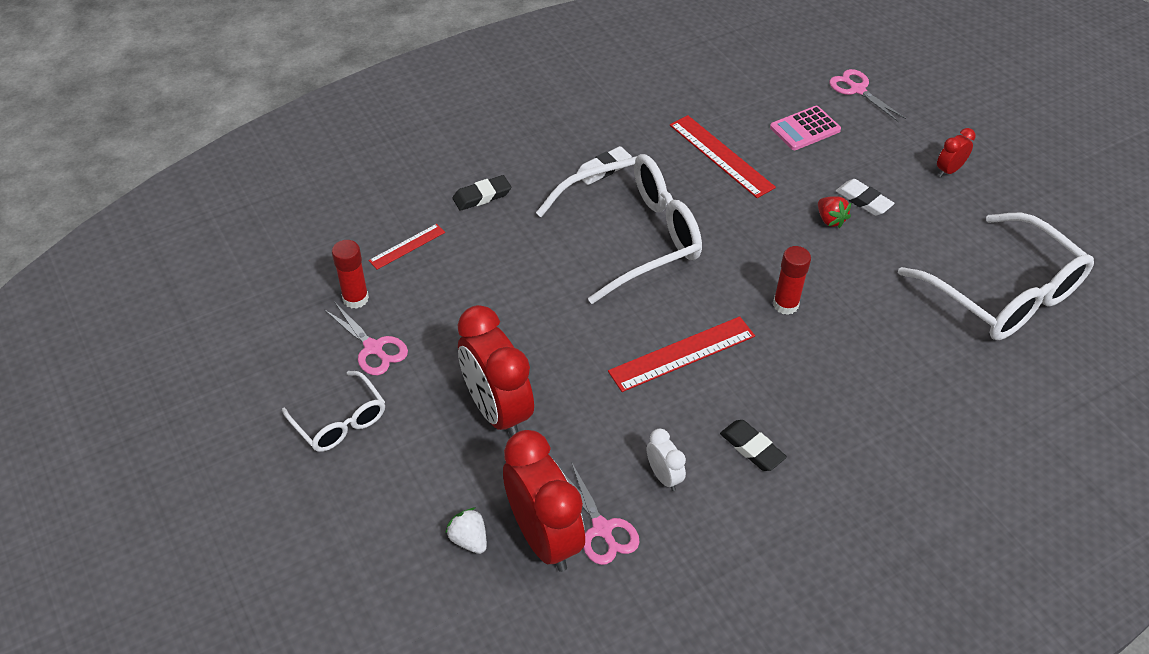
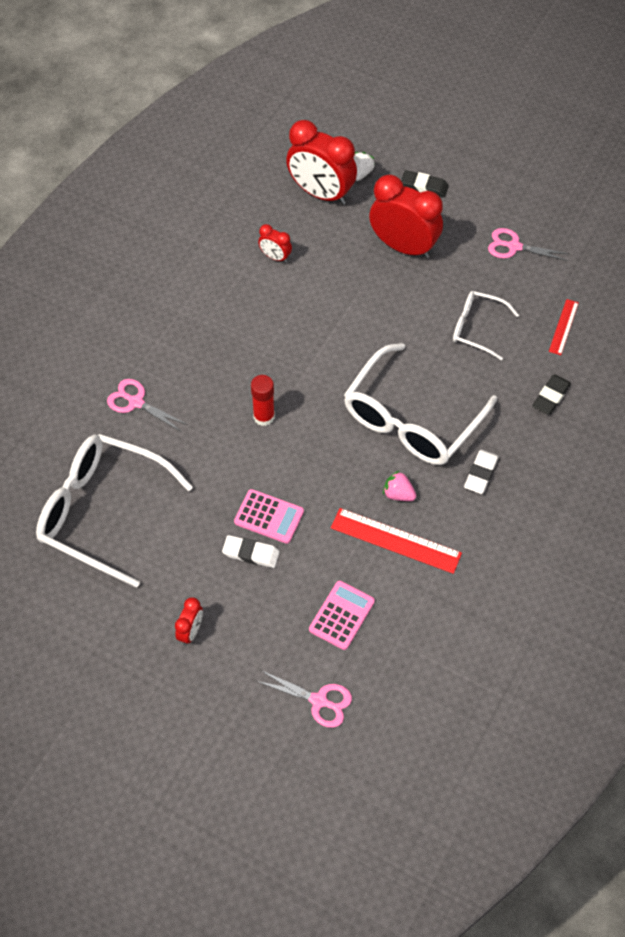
camera: 150 degrees right, 10 degrees up
white glasses [282,371,385,452] -> white glasses moved to [453,291,519,360]
red glue stick [332,240,369,309] -> none
white strawberry [445,508,487,554] -> white strawberry turned 90 degrees counterclockwise [353,152,375,181]
pink scissors [564,462,639,565] -> pink scissors moved to [107,379,188,432]
red ruler [608,316,755,392] -> none
white clock [647,429,686,491] -> red clock [258,224,292,263]
black eraser [720,420,787,471] -> black eraser moved to [401,170,449,197]
red strawberry [818,196,851,228] -> pink calculator [234,489,304,544]
none -> pink strawberry [383,471,416,501]

